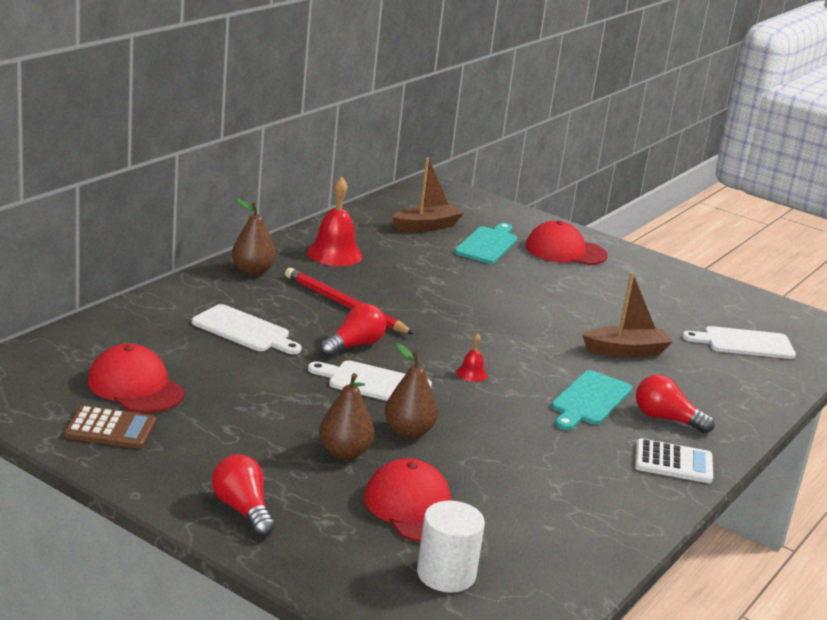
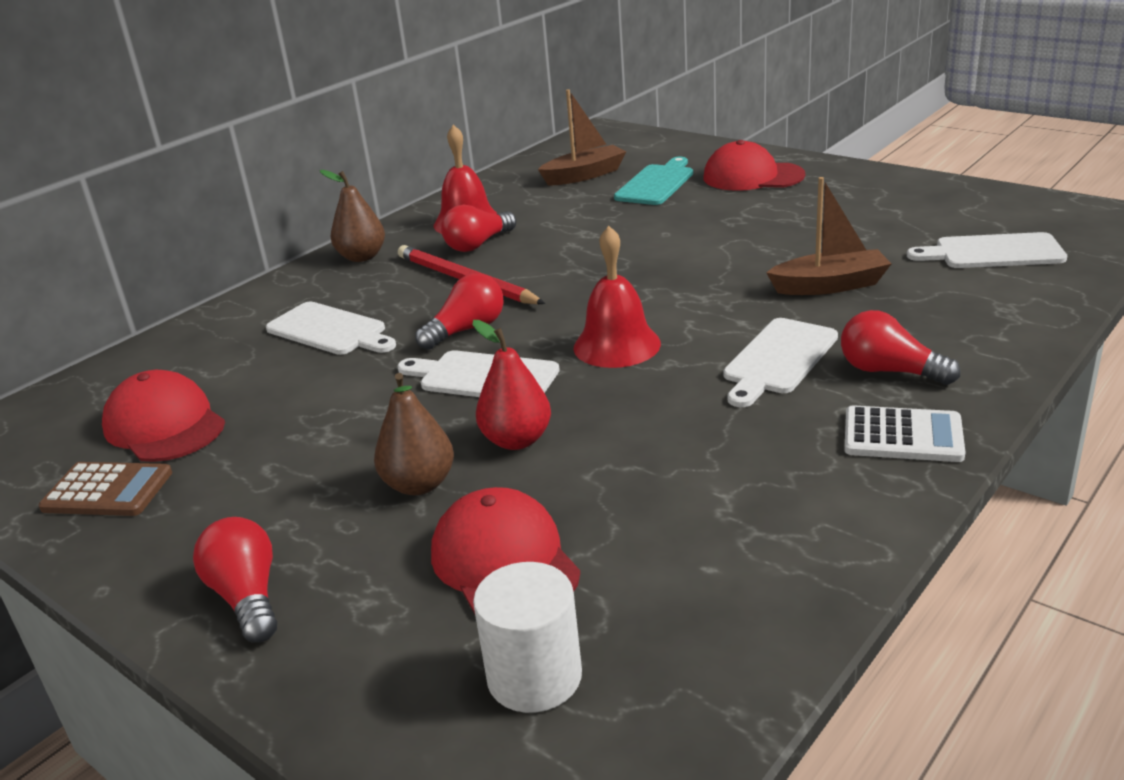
camera: 10 degrees right, 5 degrees up
brown pear [385,343,438,438] -> red pear [472,320,551,450]
red bell [456,333,487,382] -> red bell [573,226,661,368], size x2.08
turquoise cutting board [551,370,632,430] -> white cutting board [723,318,838,407]
none -> red light bulb [441,205,516,252]

